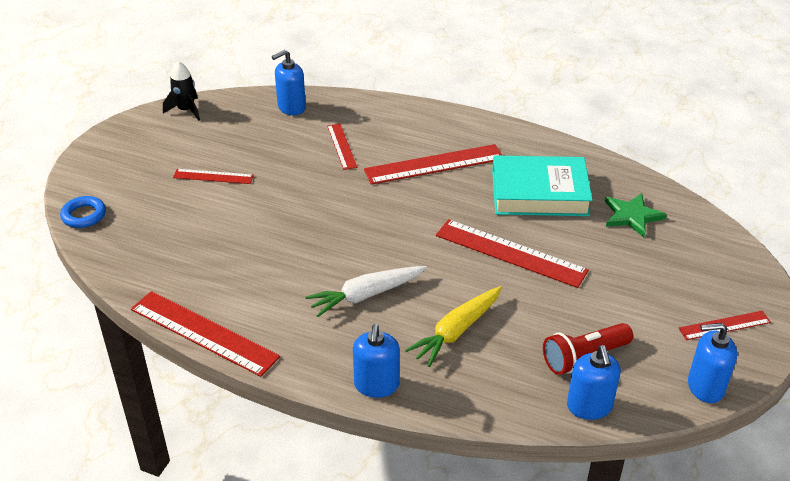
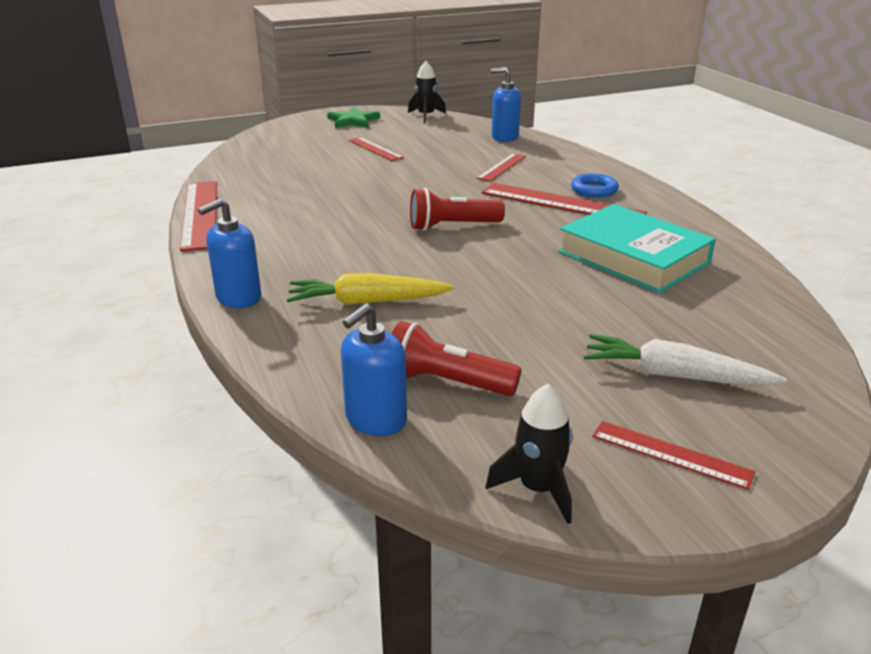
camera: 45 degrees right, 10 degrees down
blue ring [60,196,106,228] -> blue ring moved to [571,173,619,198]
white carrot [305,266,427,317] -> white carrot moved to [584,334,787,386]
red ruler [436,219,589,288] -> none
green star [605,193,667,237] -> green star moved to [327,107,380,128]
blue soap dispenser [688,323,737,403] -> black rocket [486,384,572,524]
none -> red flashlight [410,188,505,231]

